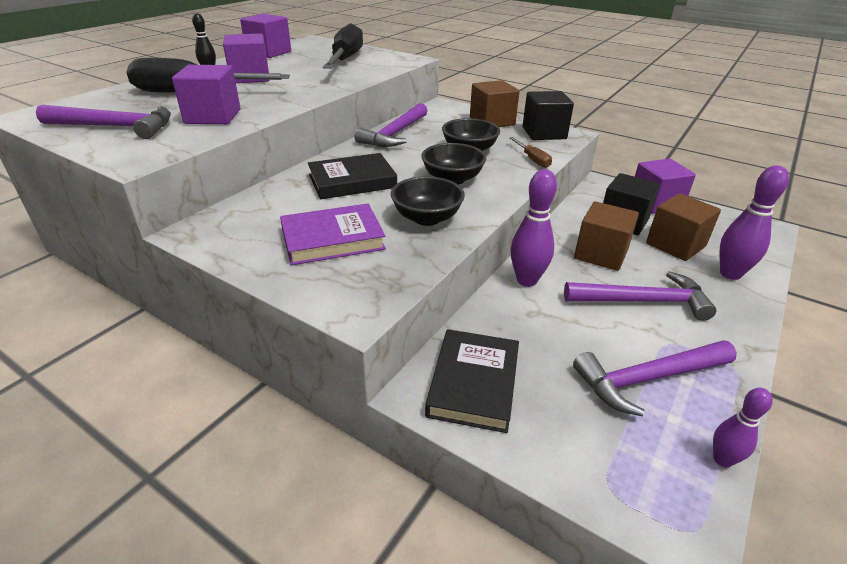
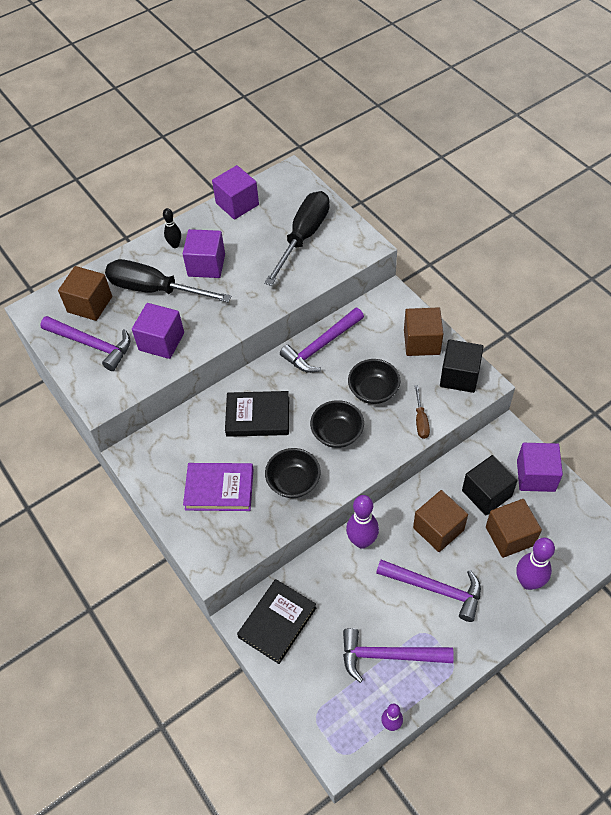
camera: 25 degrees right, 20 degrees up
none -> brown cube [58,266,112,321]

